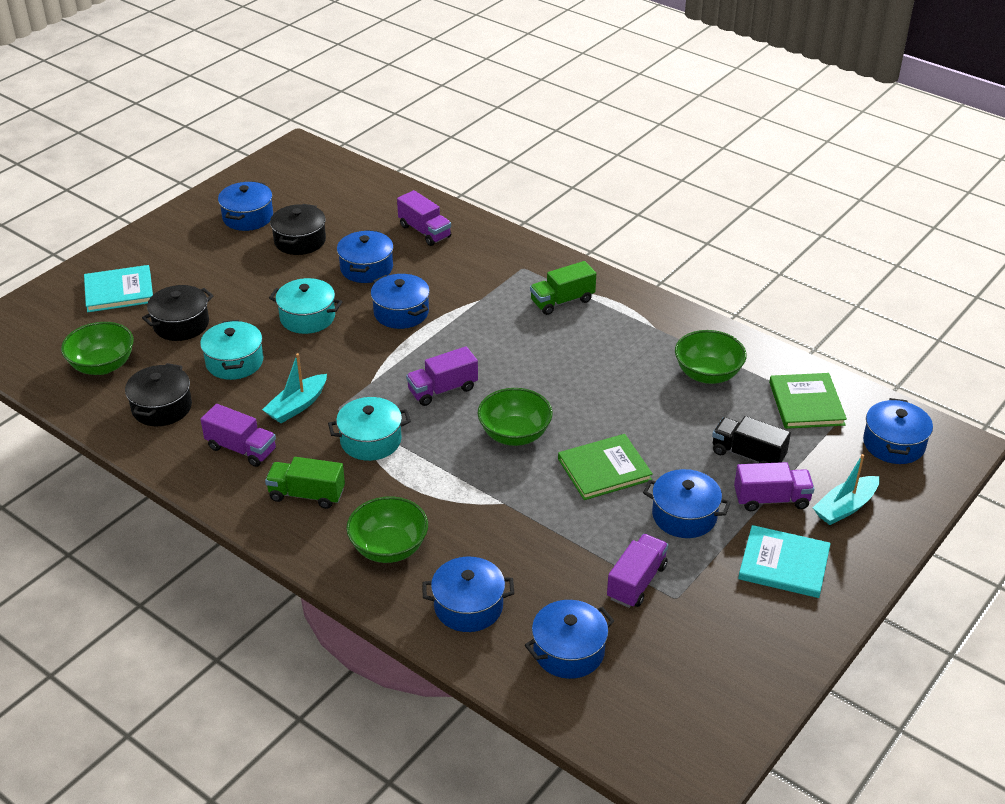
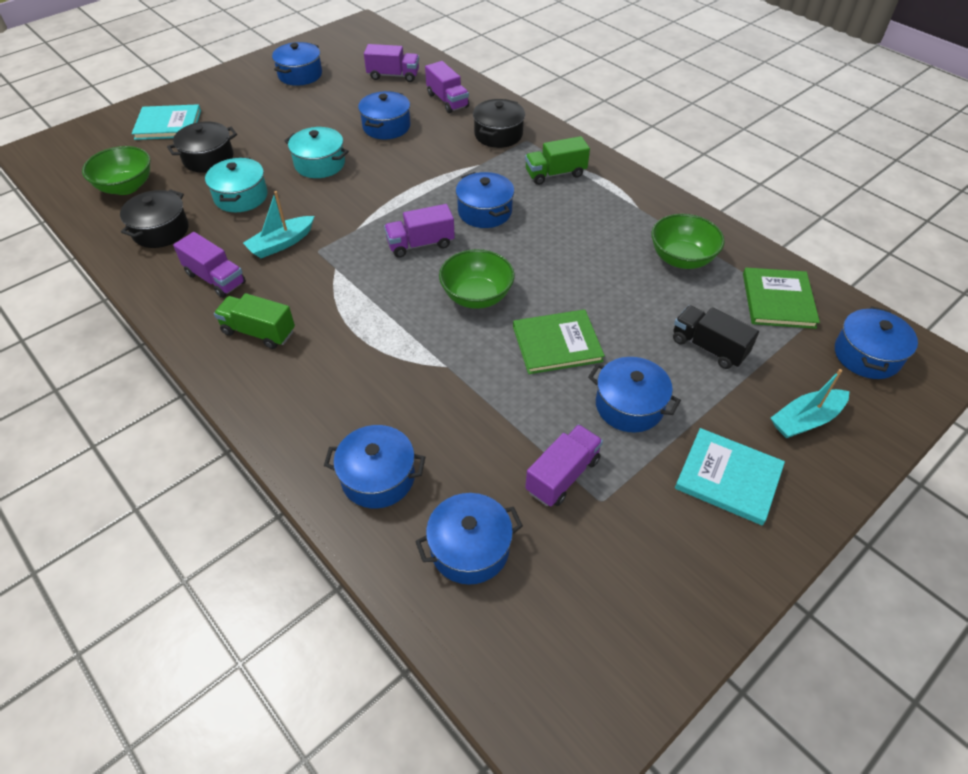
camera: 10 degrees right, 10 degrees up
black pot [270,204,326,255] -> black pot moved to [473,99,525,148]
turquoise pot [328,397,411,461] -> none
green bowl [346,496,428,563] -> none
blue pot [371,274,430,329] -> blue pot moved to [456,172,514,228]
purple truck [734,462,815,511] -> purple truck moved to [364,44,419,82]

